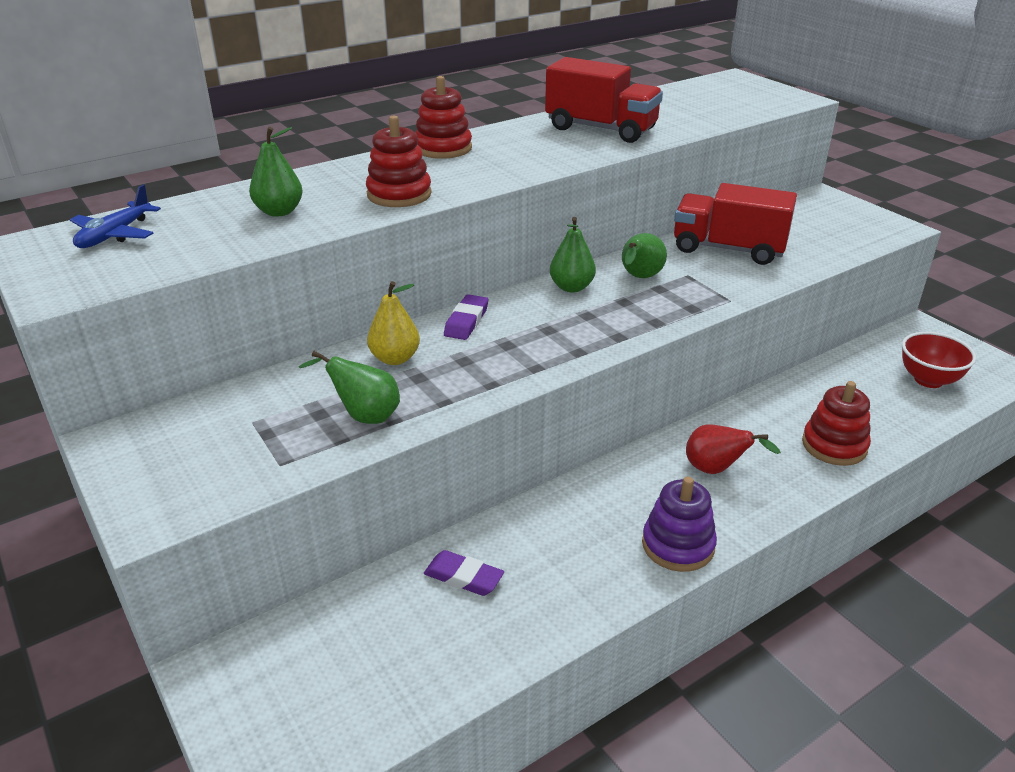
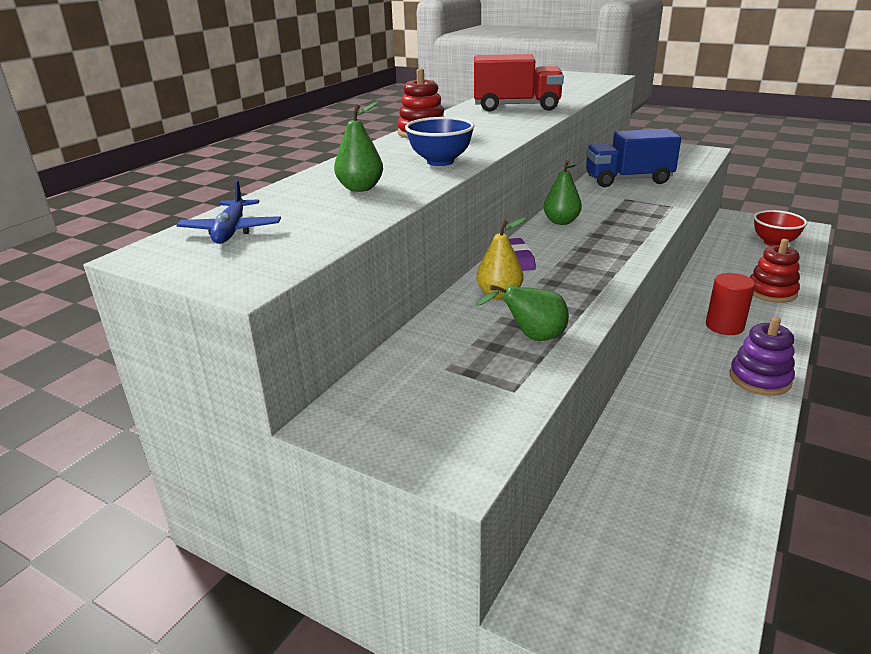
camera: 25 degrees left, 5 degrees down
red stacking toy [366,116,432,207] -> blue bowl [405,117,475,166]
purple eraser [424,550,504,596] -> none
green pear [622,233,667,278] -> none
red truck [674,183,797,265] -> blue truck [586,129,681,187]
red pear [686,424,781,474] -> red cylinder [706,273,755,335]

